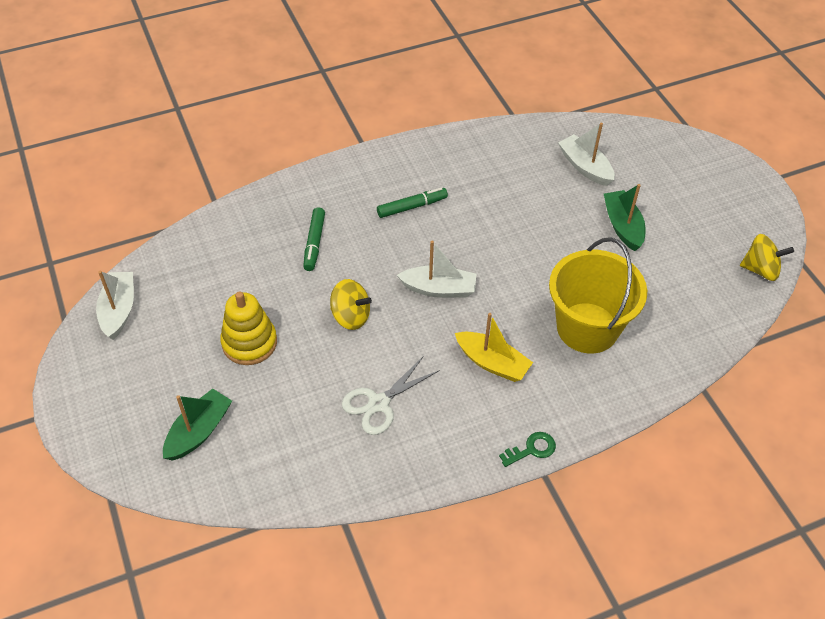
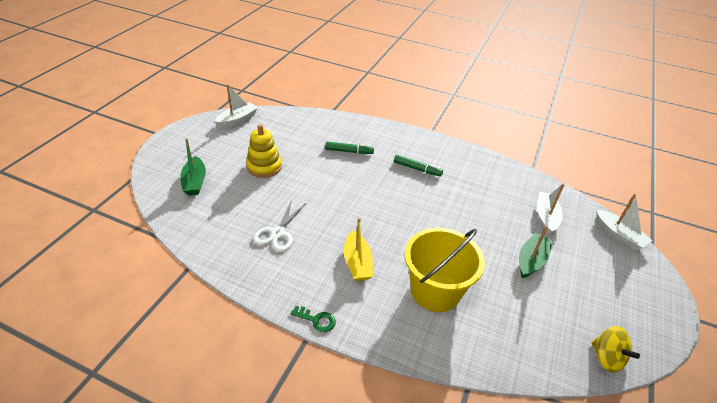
camera: 45 degrees right, 10 degrees down
green boat [163,389,232,461] -> green boat turned 90 degrees clockwise [181,138,206,195]
green marker [303,208,325,271] -> green marker turned 135 degrees counterclockwise [325,142,374,154]
yellow spinning top [330,279,372,330] -> none
white scissors [342,356,440,435] -> white scissors turned 75 degrees counterclockwise [253,200,306,252]
white boat [397,241,477,298] -> white boat moved to [596,193,652,250]

